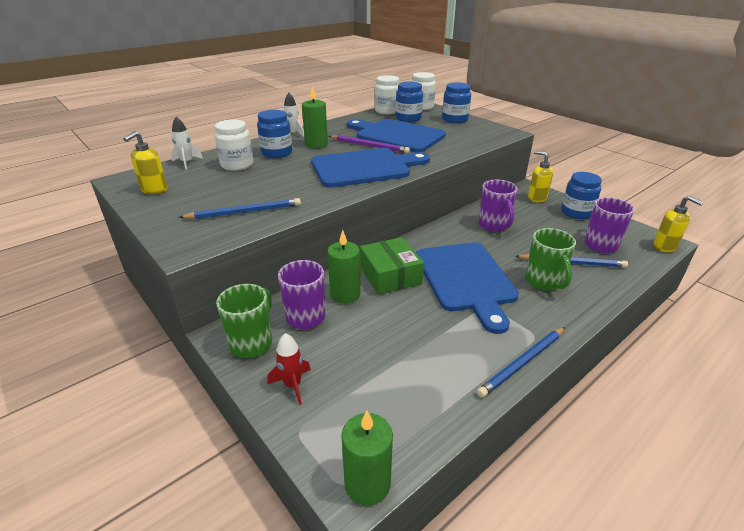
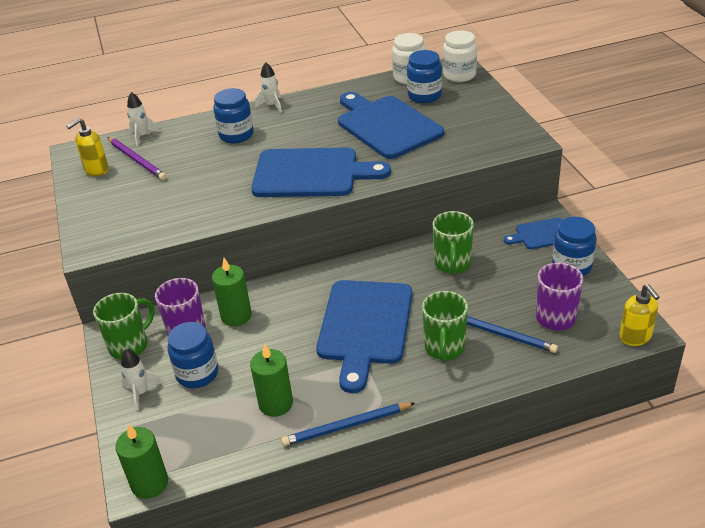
camera: 25 degrees right, 5 degrees up
blue pencil [179,198,301,219] -> none
white jar [215,120,254,171] -> none
red rocket [268,333,311,405] -> white rocket [121,349,162,411]
green candle [302,86,328,148] -> green candle moved to [250,343,293,417]
purple pencil [329,135,410,153] -> purple pencil moved to [107,137,167,180]
green box [360,237,424,295] -> none
blue jar [442,82,471,123] -> blue jar moved to [168,322,218,388]
purple mug [479,179,517,232] -> green mug [433,211,474,274]
yellow soap dispenser [528,151,553,202] -> blue cutting board [504,218,562,249]

